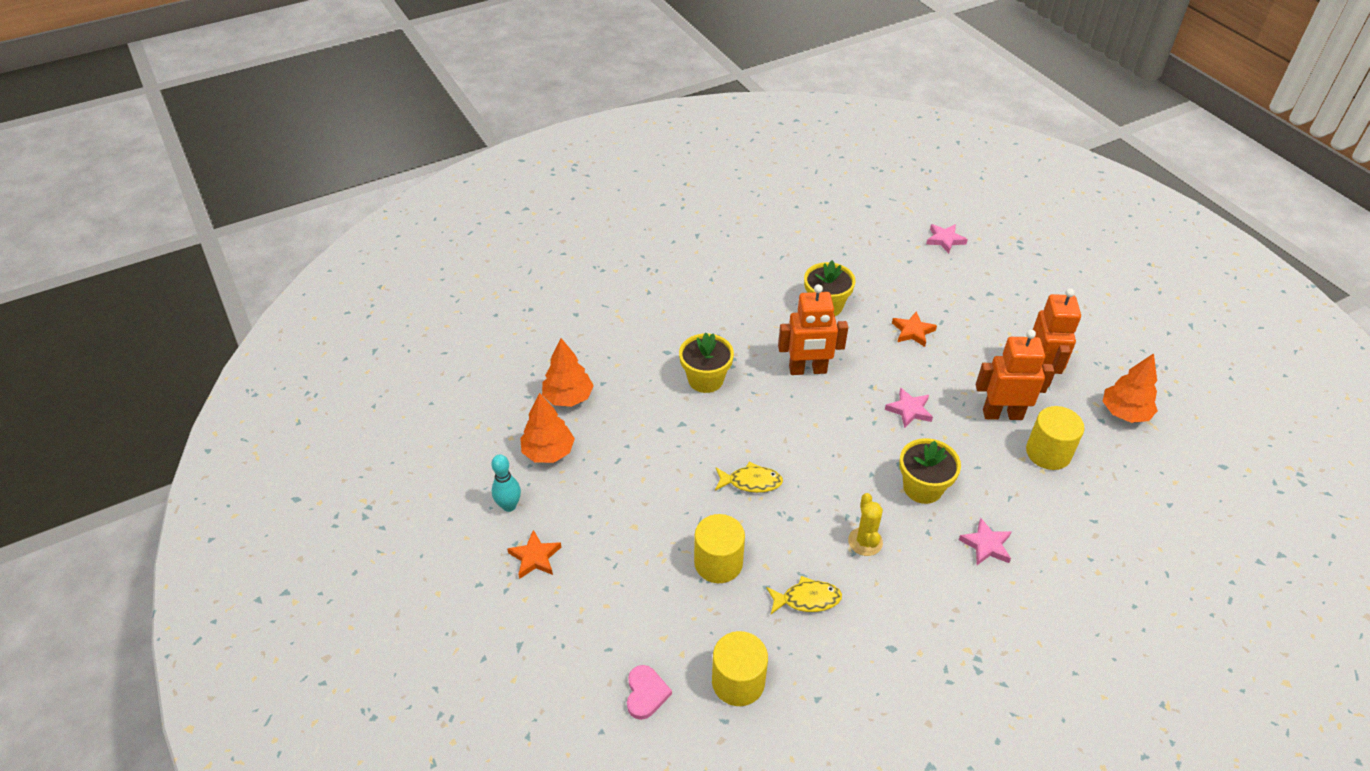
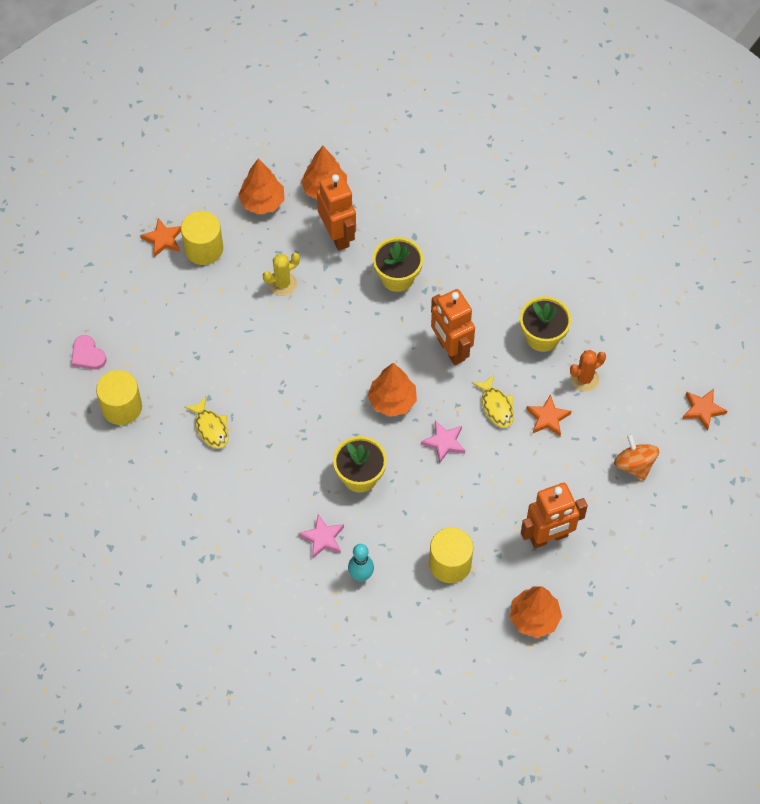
camera: 65 degrees right, 15 degrees up
turquoise bowling pin [491,454,521,512] -> turquoise bowling pin moved to [348,544,374,582]
pink heart [627,665,672,720] -> pink heart turned 75 degrees clockwise [71,335,106,370]
yellow cylinder [694,514,745,583] -> yellow cylinder moved to [181,211,223,265]
yellow fish [715,462,783,493] -> yellow fish moved to [472,375,514,428]
yellow cactus [848,493,883,556] -> yellow cactus moved to [263,253,300,296]
pink star [926,224,968,254] -> orange star [682,389,727,431]
orange robot [976,330,1054,420] -> orange robot moved to [317,173,356,251]
none -> orange tree [368,363,417,417]
none -> orange cactus [570,350,606,392]
none -> orange spinning top [614,434,659,481]

